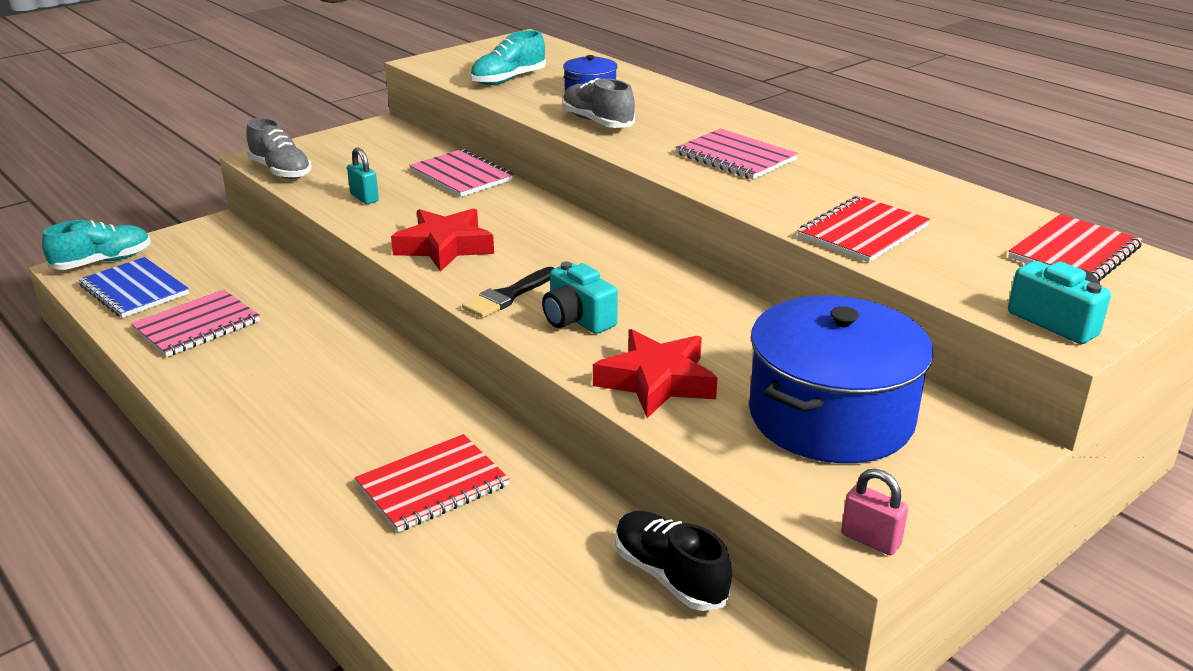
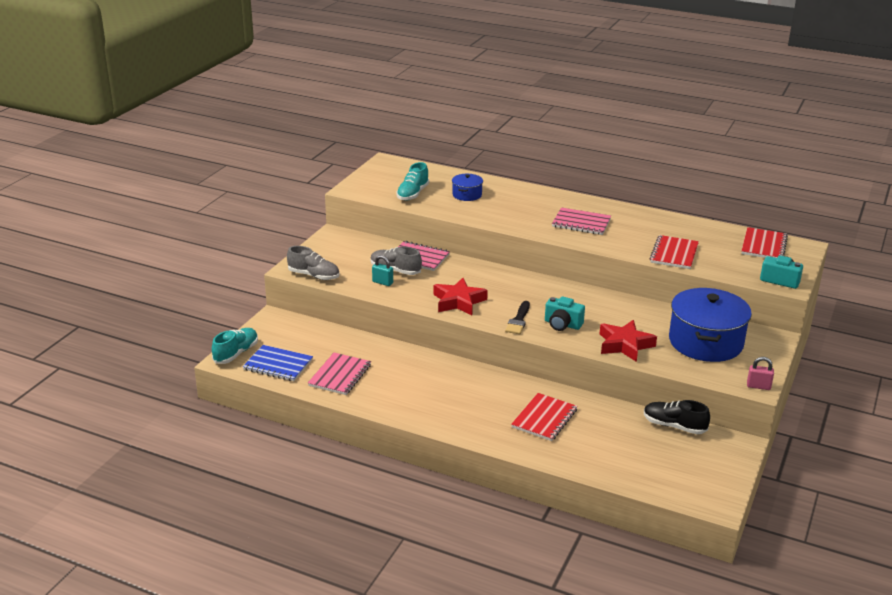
camera: 25 degrees left, 0 degrees up
grey shoe [562,78,635,128] -> grey shoe moved to [370,247,422,275]

